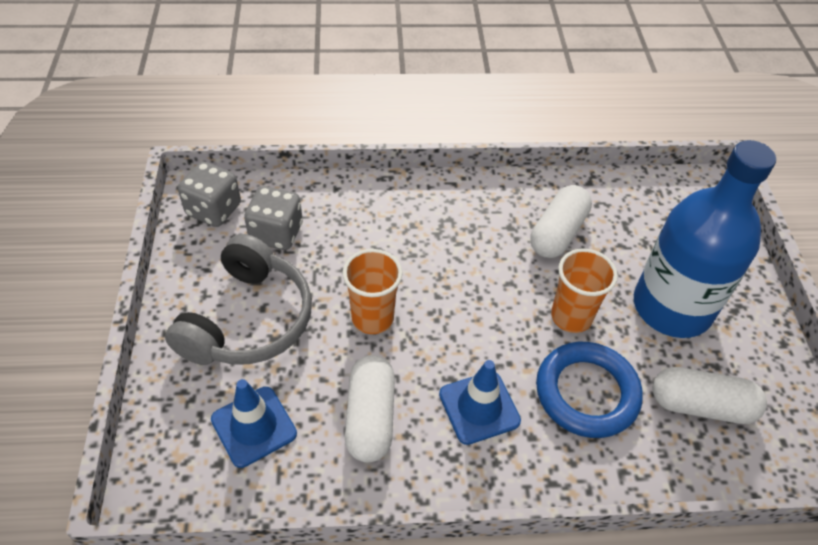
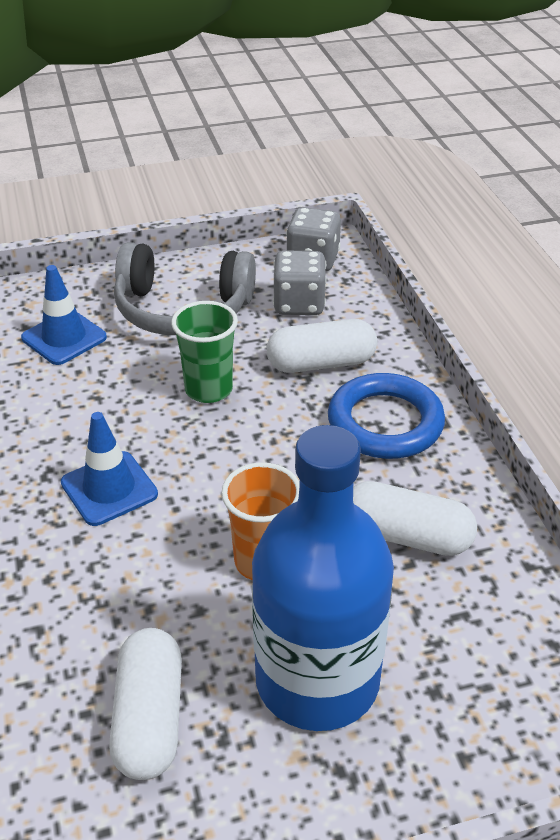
camera: 80 degrees right, 10 degrees down
orange cup [343,249,403,334] -> green cup [171,301,238,403]
white capsule [345,355,395,462] -> white capsule moved to [267,319,377,373]
blue ring [536,342,643,438] -> blue ring moved to [328,373,445,459]

